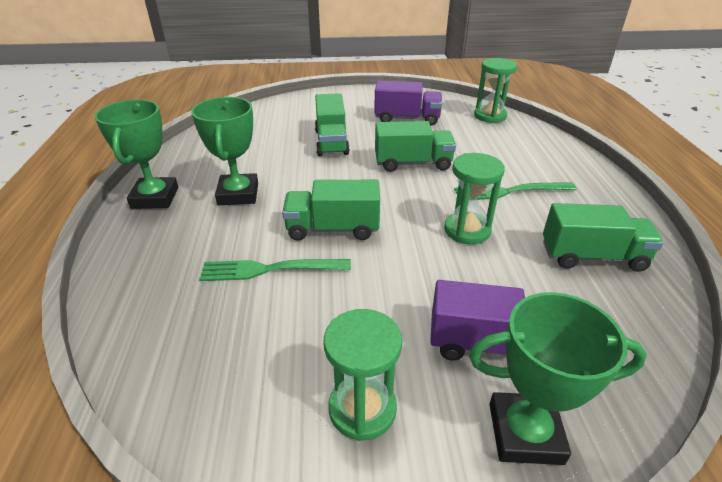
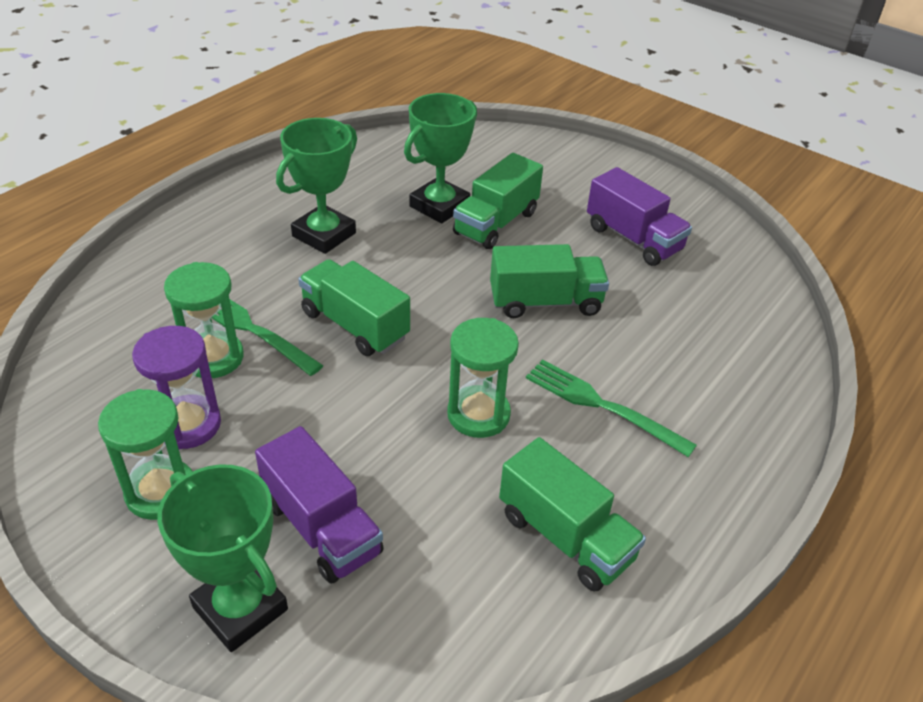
camera: 40 degrees right, 5 degrees up
green trophy [95,100,178,209] -> green trophy moved to [404,93,477,223]
green truck [375,121,456,172] -> green truck turned 45 degrees counterclockwise [490,244,609,318]
green hourglass [474,58,517,123] -> green hourglass moved to [164,262,244,378]
none -> purple hourglass [132,326,221,450]

